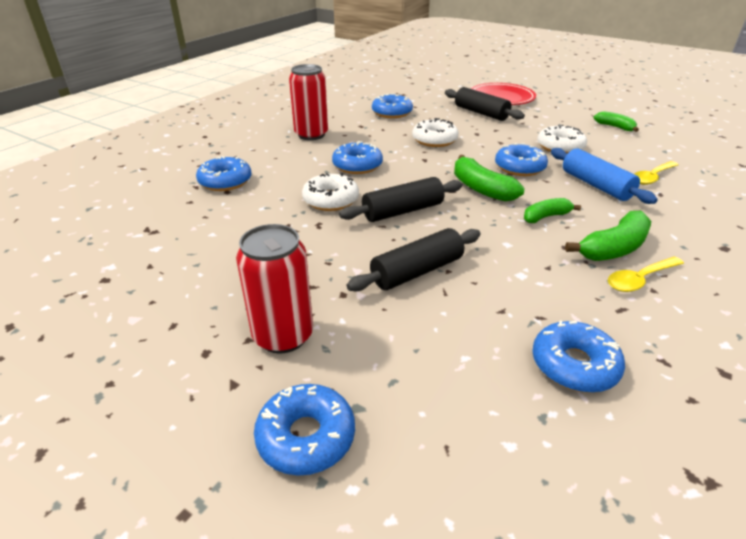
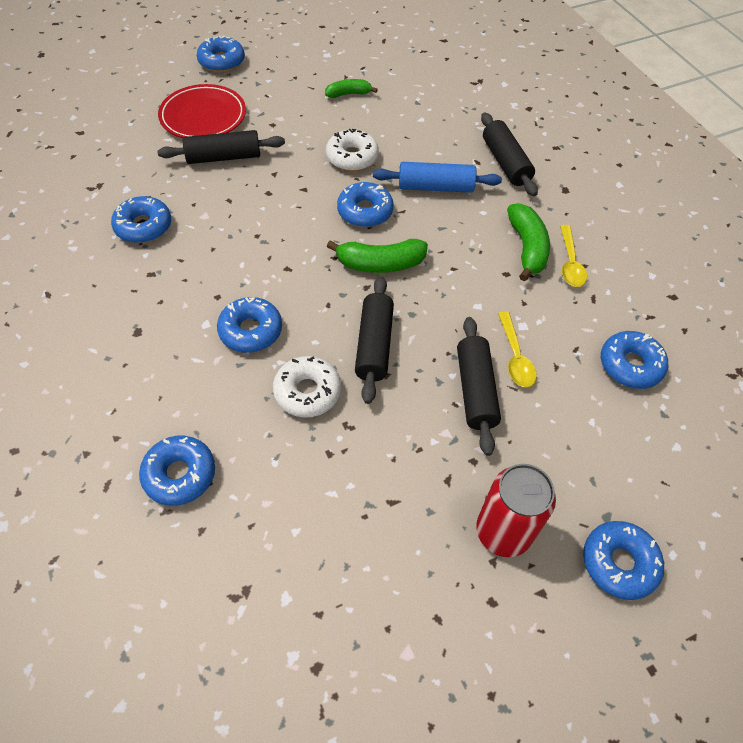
camera: 60 degrees left, 20 degrees up
red can [289,64,328,140] -> none
white donut [412,118,459,147] -> none
green banana [524,198,581,223] -> none
yellow spoon [634,161,679,185] -> yellow spoon moved to [498,311,537,387]
none -> blue donut [197,35,245,72]
none -> black rolling pin [481,113,538,196]

